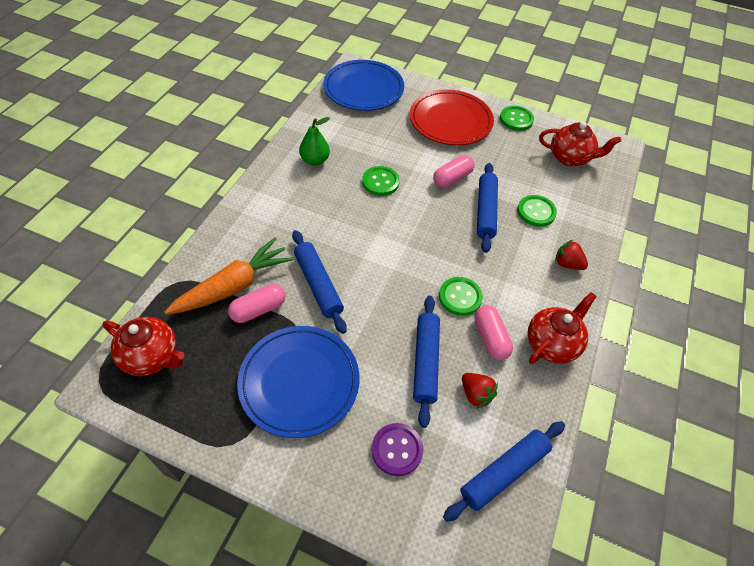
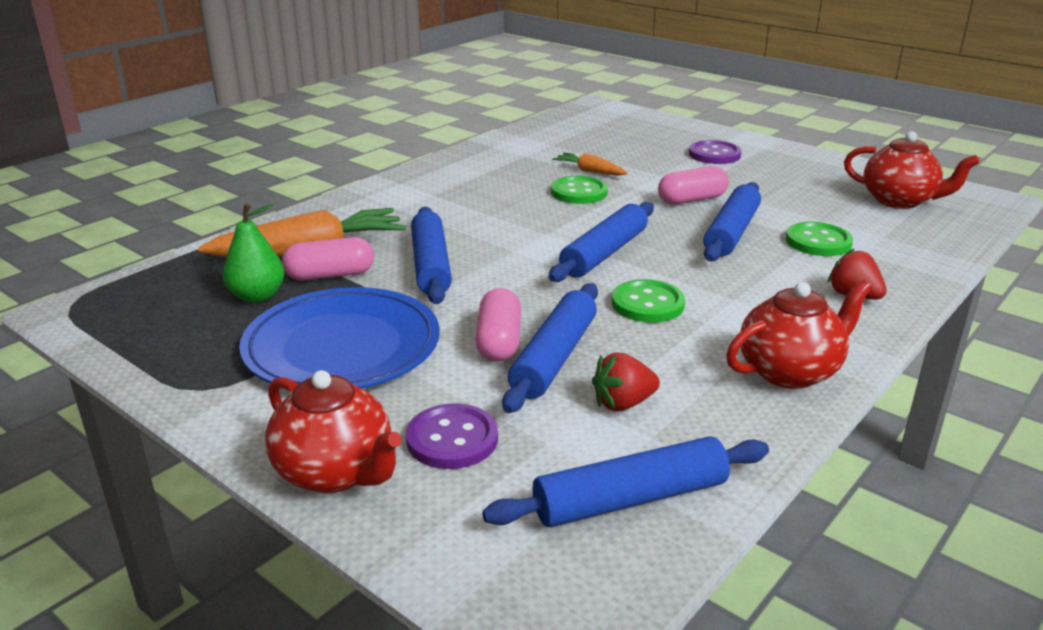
camera: 20 degrees right, 25 degrees down
red teapot [102,317,184,376] -> red teapot moved to [265,370,402,493]
green pear [299,117,330,166] -> green pear moved to [223,203,285,303]
blue plate [323,60,404,111] -> none
red plate [410,89,494,145] -> purple button [689,140,742,164]
red strawberry [462,373,498,409] -> red strawberry turned 90 degrees clockwise [592,352,660,411]
pink capsule [474,305,513,360] -> pink capsule moved to [475,288,521,362]
green button [500,106,534,131] -> none
none -> blue rolling pin [549,202,654,282]
none -> orange carrot [552,152,628,176]

